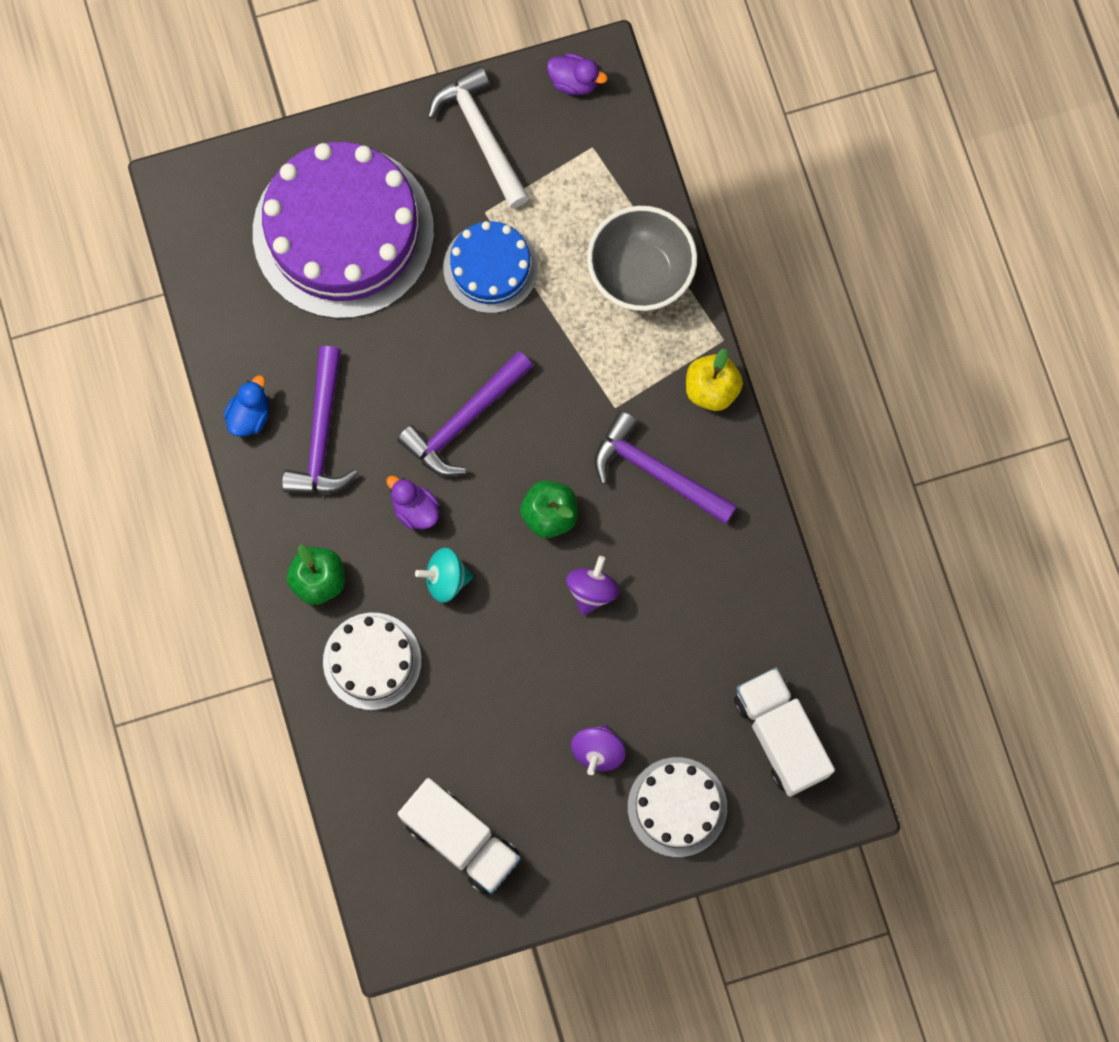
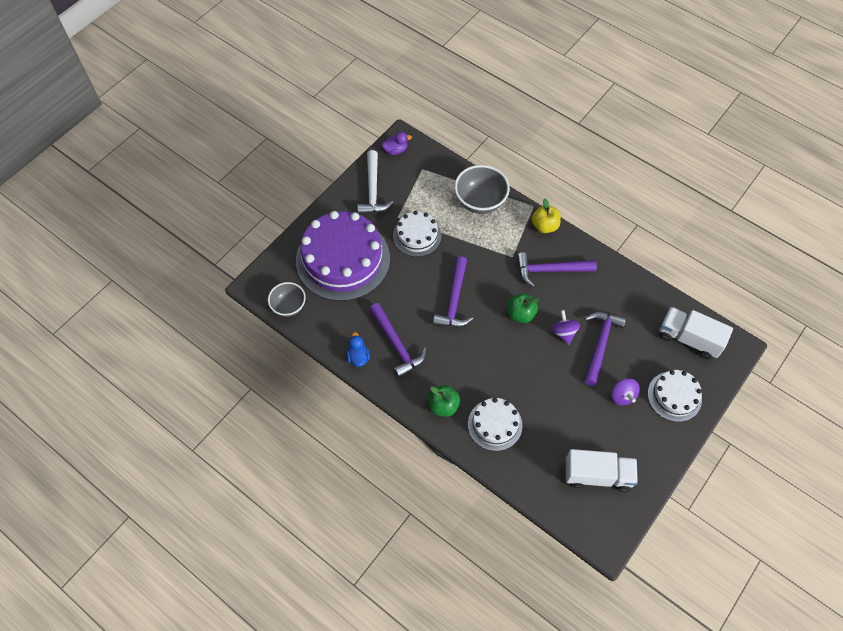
camera: 35 degrees left, 15 degrees down
purple duck [386,476,439,530] -> none
turquoise spinning top [415,548,473,603] -> none
white hammer [428,66,529,208] -> white hammer turned 120 degrees counterclockwise [357,150,394,215]
blue cake [443,221,538,313] -> white cake [393,211,442,257]
none -> grey bowl [268,282,306,317]
none -> purple hammer [584,312,626,386]

